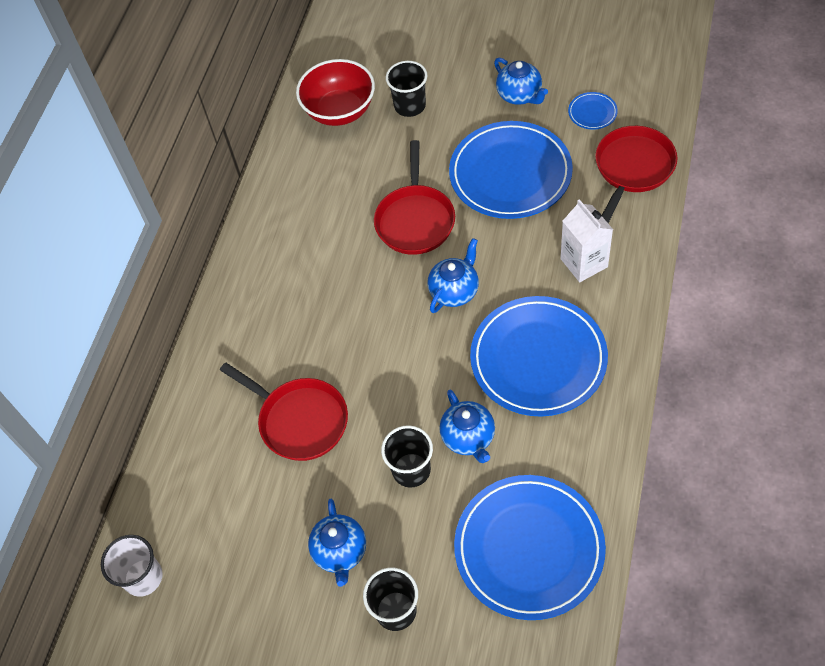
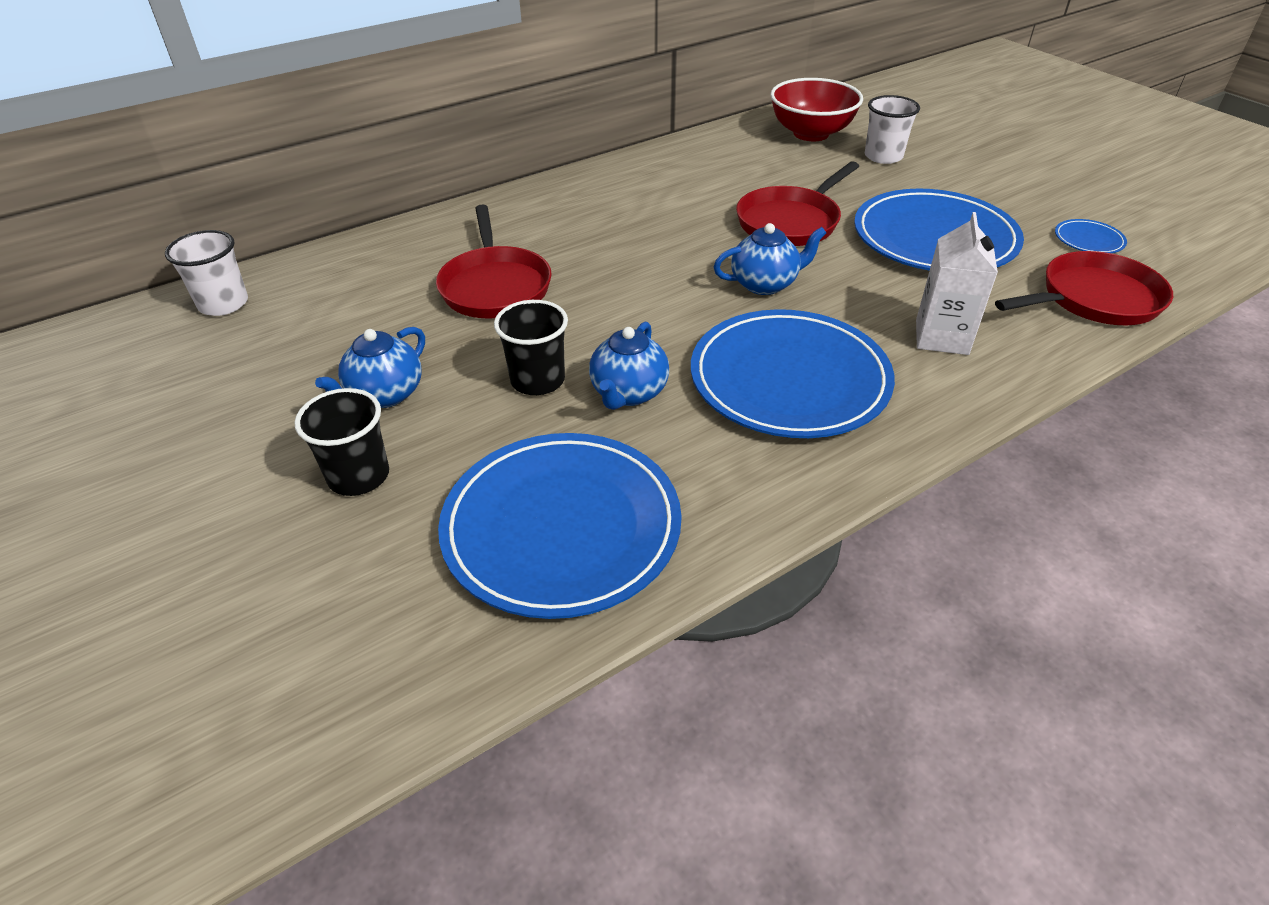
camera: 35 degrees right, 15 degrees down
black cup [386,61,427,117] -> white cup [865,95,920,164]
blue teapot [494,58,548,105] -> none

